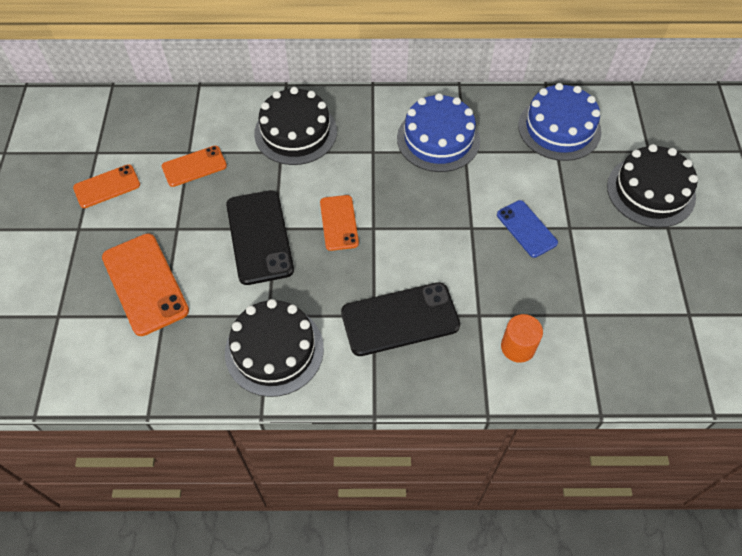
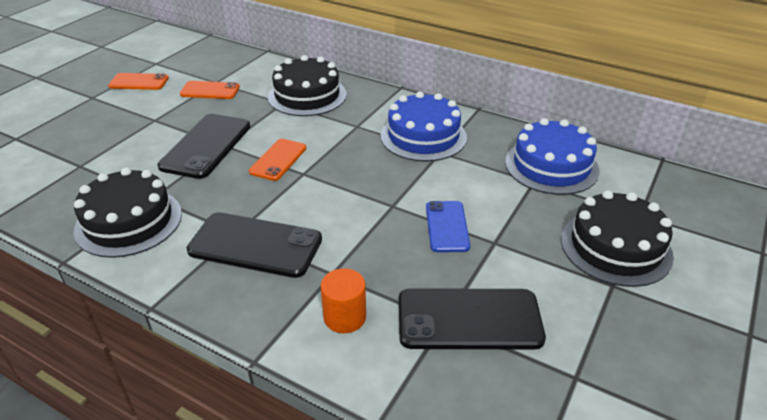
camera: 30 degrees right, 20 degrees down
orange phone [102,234,189,336] -> none
none -> black phone [399,288,546,349]

